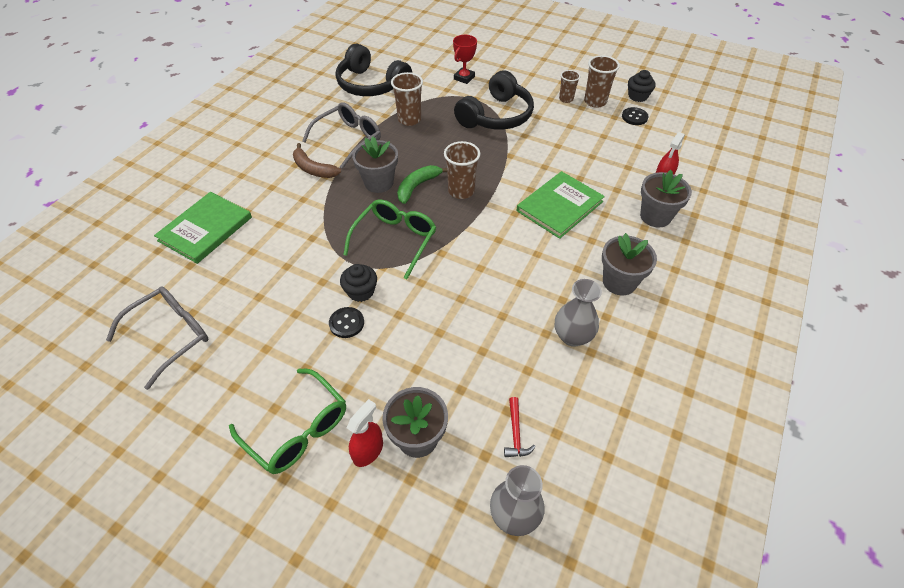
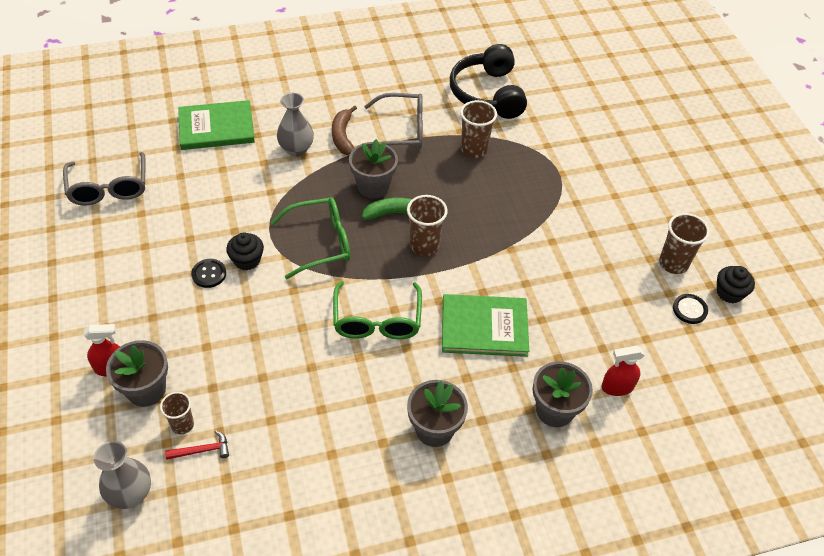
camera: 45 degrees right, 0 degrees up
grey glasses [106,286,208,390] -> grey glasses turned 75 degrees clockwise [63,152,145,206]
green glasses [229,369,346,474] -> green glasses moved to [333,281,422,339]
red trophy [453,35,477,84] -> none
black headphones [454,70,534,130] -> none
red hammer [504,397,536,457] -> red hammer turned 150 degrees counterclockwise [165,430,229,460]
grey vase [555,279,602,347] -> grey vase moved to [277,93,314,157]
brown cup [559,70,580,103] -> brown cup moved to [160,392,194,435]

